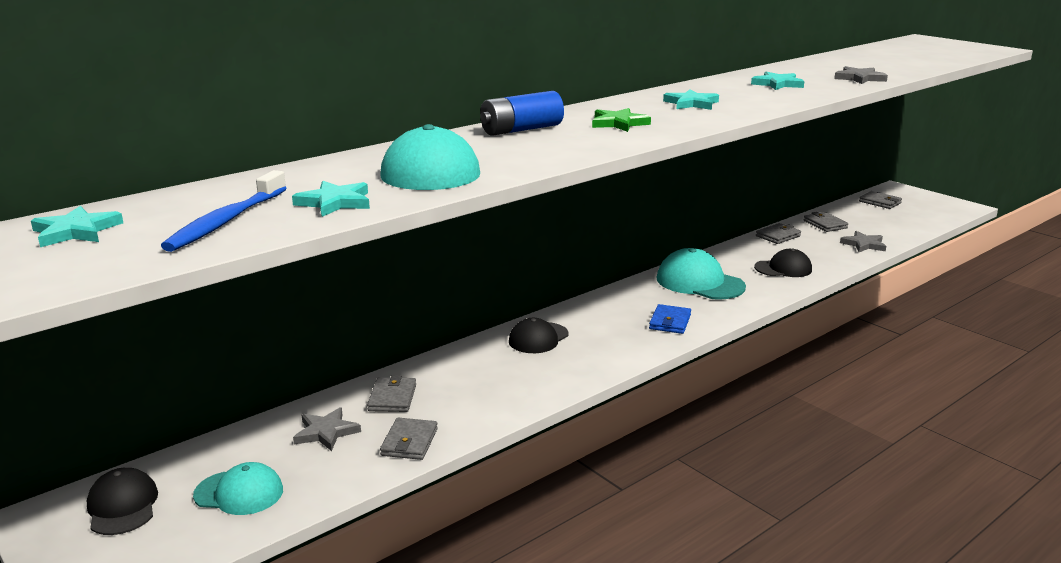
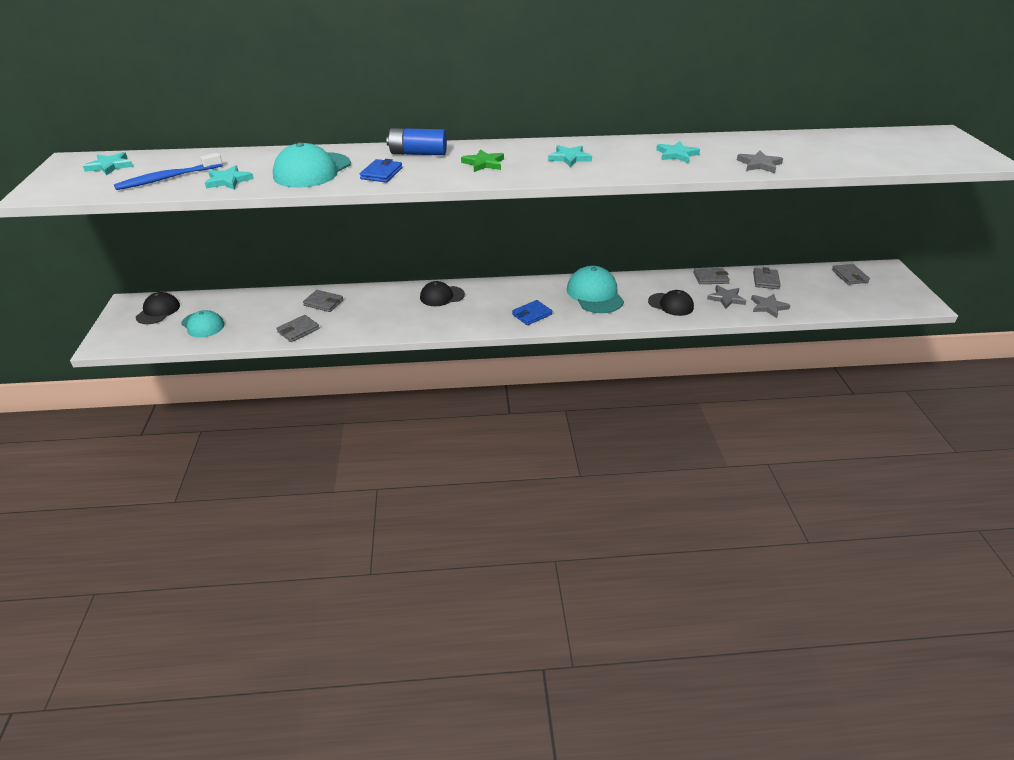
camera: 35 degrees right, 15 degrees up
grey star [293,407,361,451] -> grey star moved to [707,285,746,309]
grey wallet [367,375,416,412] -> grey wallet turned 75 degrees clockwise [303,290,343,312]
none -> blue wallet [360,159,402,183]

